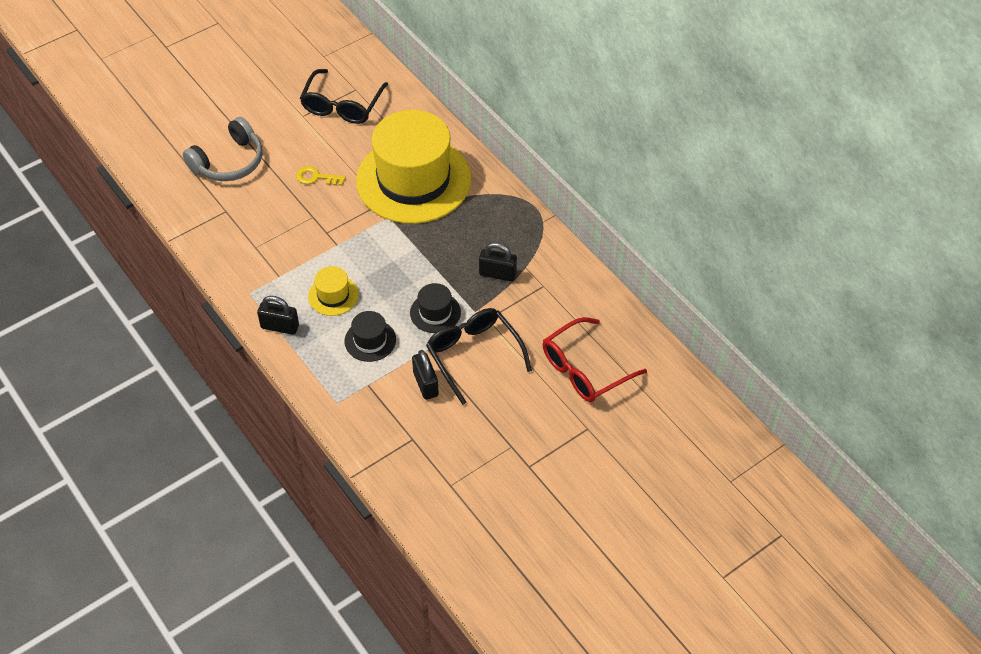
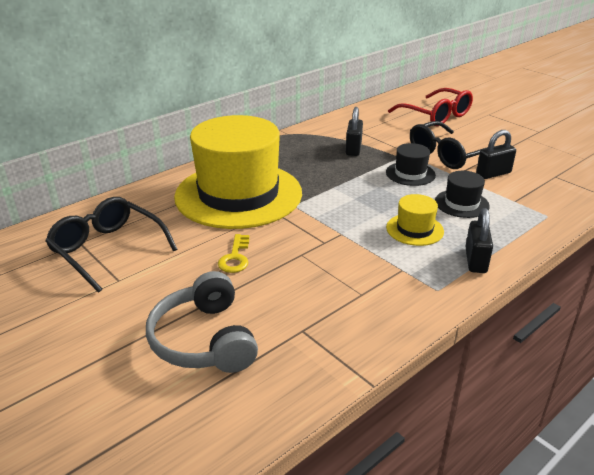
camera: 95 degrees left, 20 degrees down
grey headphones [183,117,262,181] -> grey headphones turned 150 degrees counterclockwise [146,271,258,373]
black glasses [300,69,388,124] -> black glasses turned 150 degrees counterclockwise [45,197,177,293]

